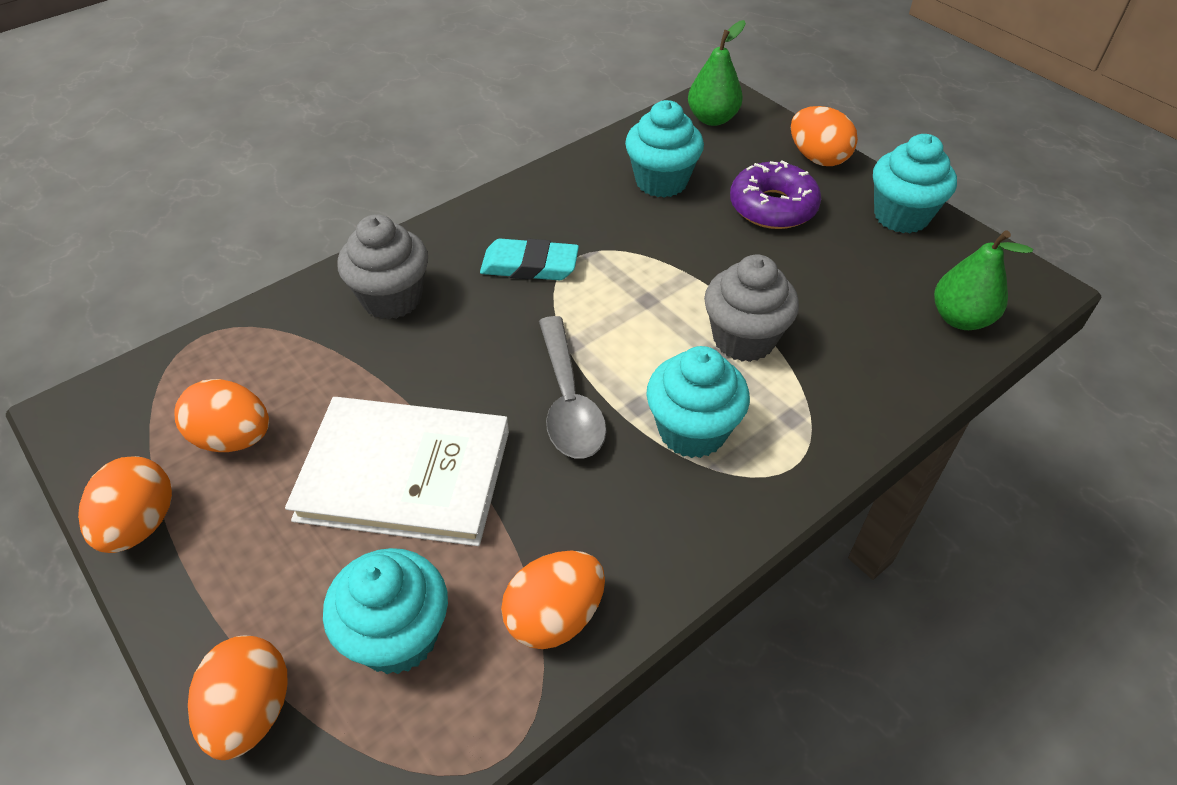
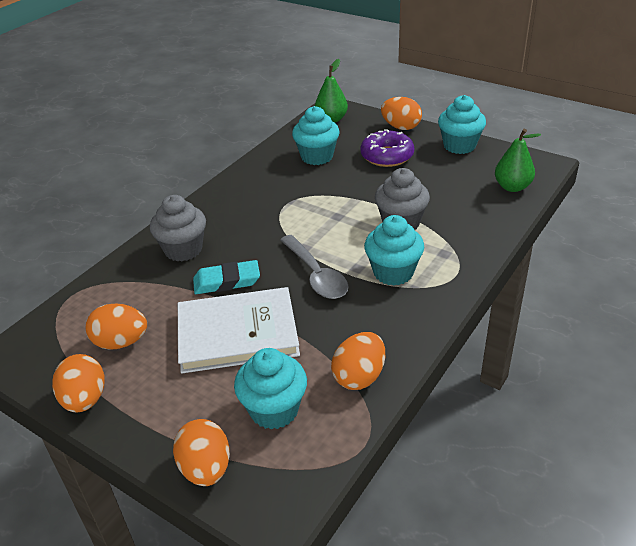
camera: 15 degrees left, 10 degrees down
turquoise eraser [480,238,579,280] -> turquoise eraser moved to [193,260,260,294]

